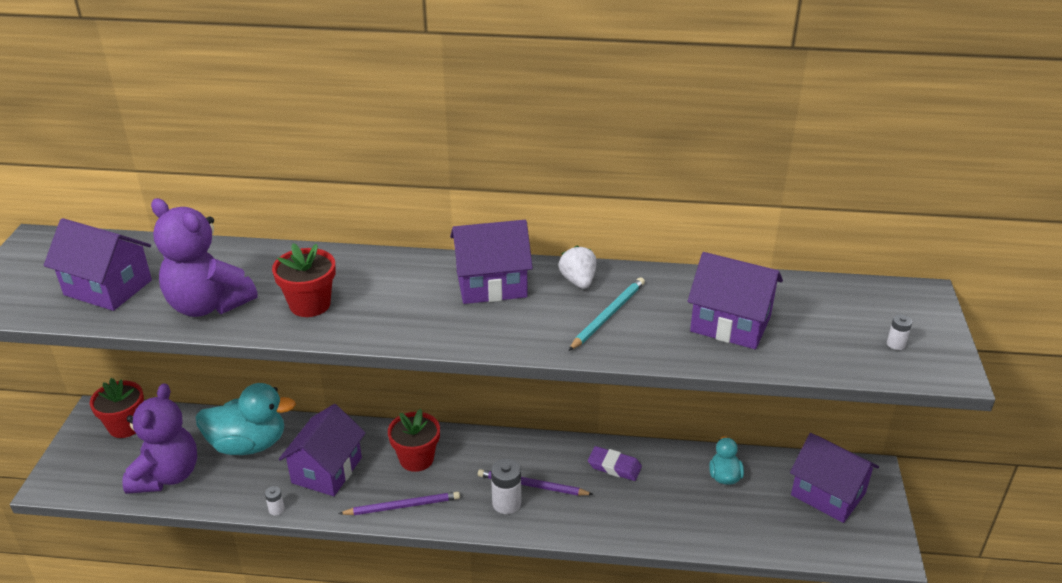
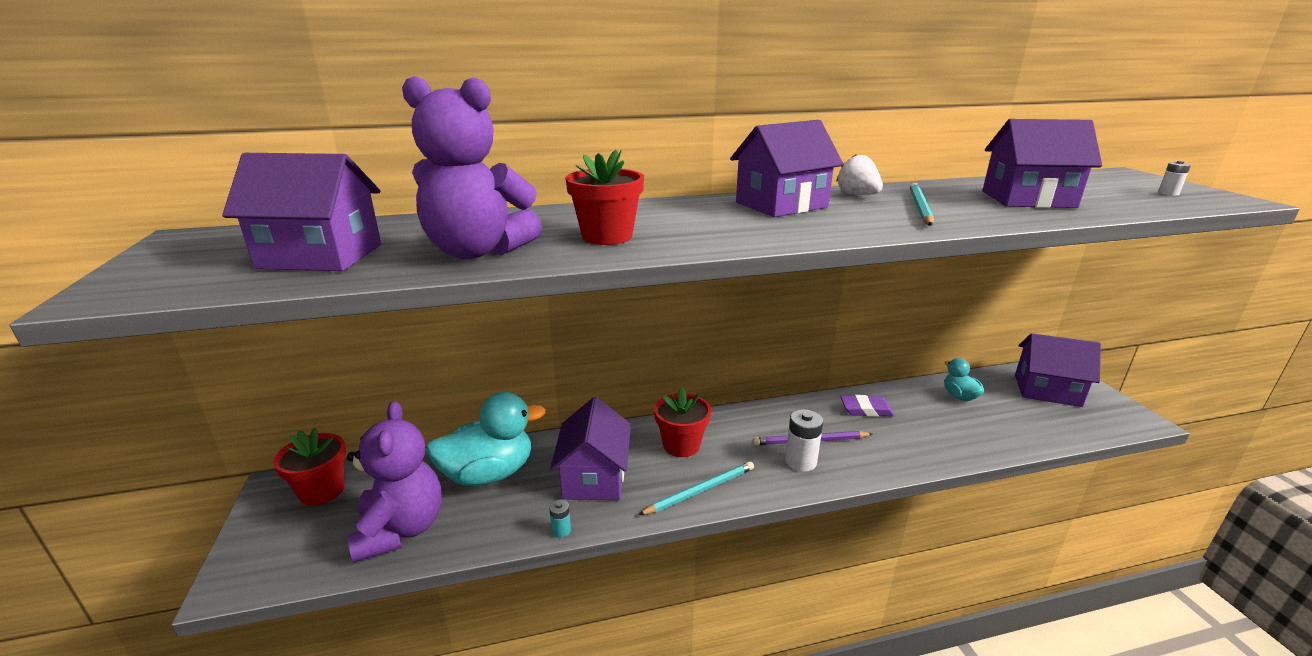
camera: 20 degrees left, 10 degrees down
white battery [265,486,285,516] -> turquoise battery [549,500,571,538]
purple pencil [338,492,460,515] -> turquoise pencil [639,461,754,515]

